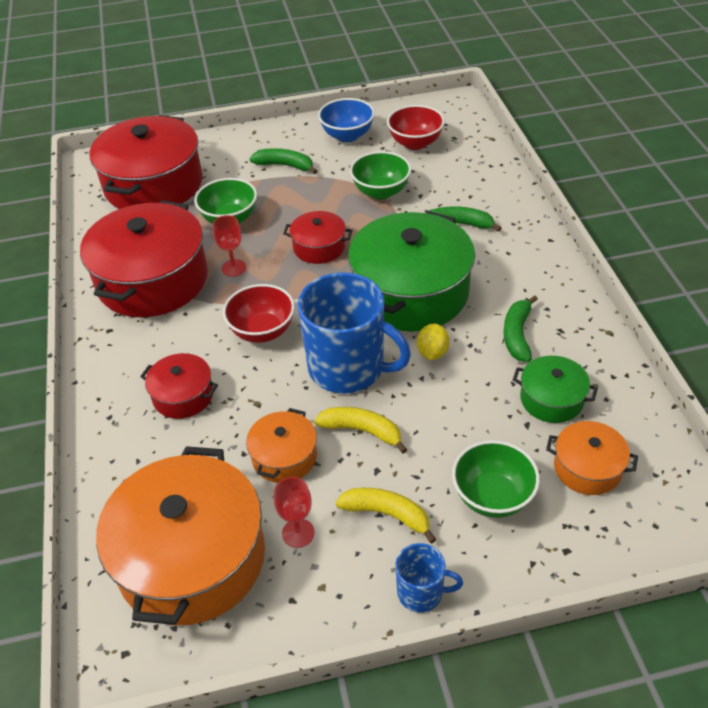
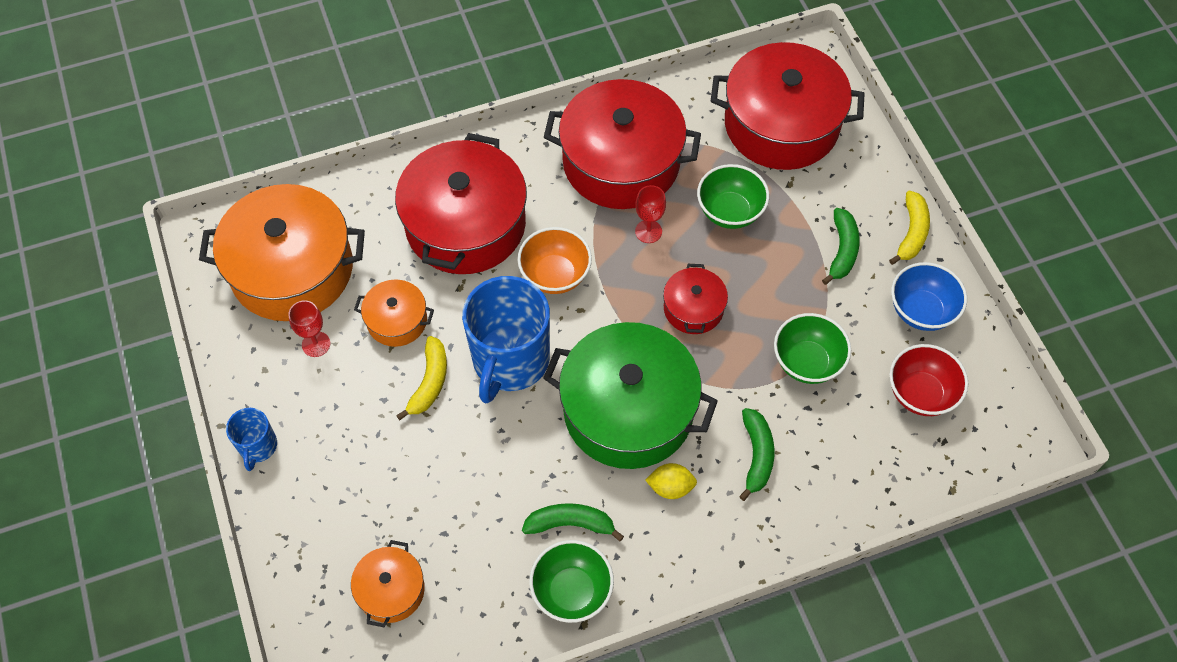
camera: 80 degrees right, 15 degrees up
red pot [140,353,218,419] -> red pot [395,133,527,274], size x2.07
red bowl [223,284,295,343] -> orange bowl [517,227,592,294]
yellow banana [336,488,436,544] -> yellow banana moved to [889,191,930,265]
yellow lemon [417,324,450,360] -> yellow lemon moved to [645,463,697,499]
green bowl [452,440,540,518] -> green bowl moved to [529,540,614,623]
green pot [513,356,598,423] -> none

